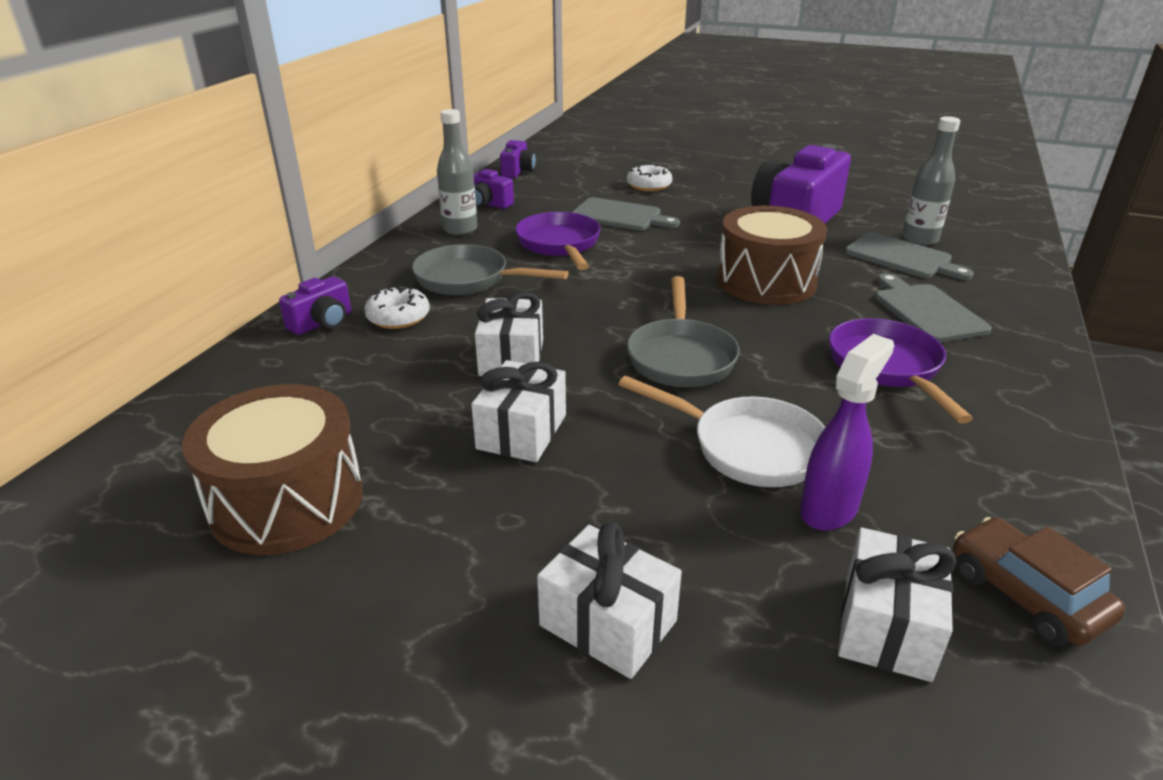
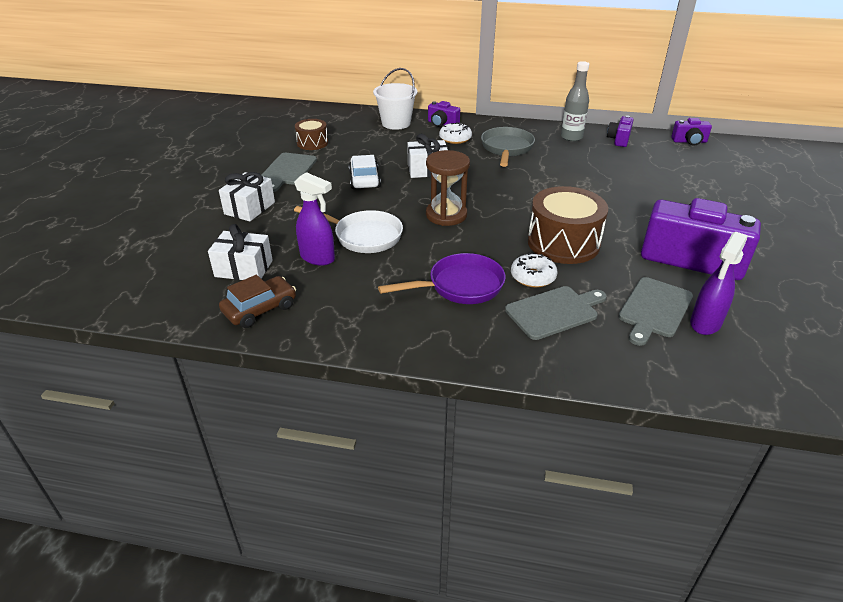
camera: 80 degrees right, 5 degrees up
brown drum [182,384,363,555] -> brown drum [295,119,328,150], size x0.56
white gift [471,360,566,462] -> white car [349,155,381,189]
purple pan [515,212,600,270] -> none
grey cutting board [572,197,680,231] -> grey cutting board moved to [262,153,317,192]
white pan [618,376,825,487] -> white pan turned 90 degrees counterclockwise [294,206,403,253]
white donut [627,164,672,192] -> white donut moved to [511,252,558,288]
grey pan [627,276,739,387] -> brown hourglass [426,150,470,226]
grey bottle [902,116,960,246] -> purple spray bottle [690,231,748,335]
none -> white bucket [373,68,417,130]

